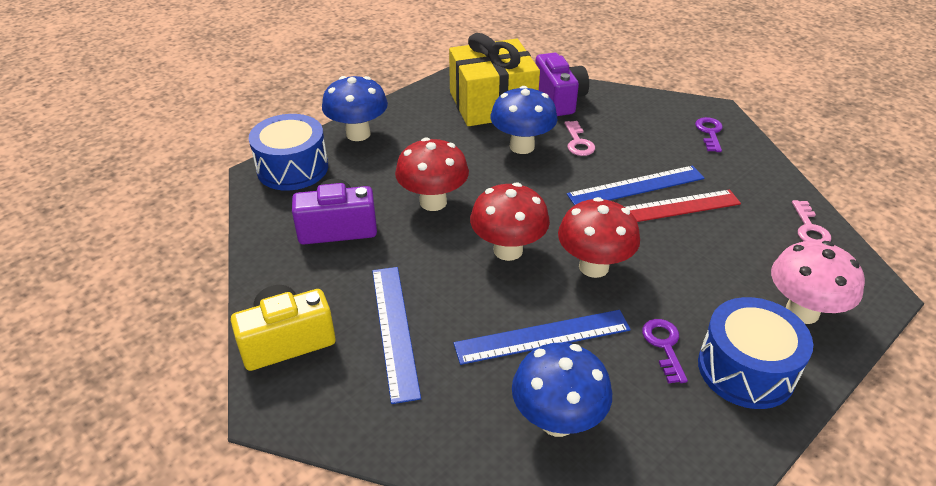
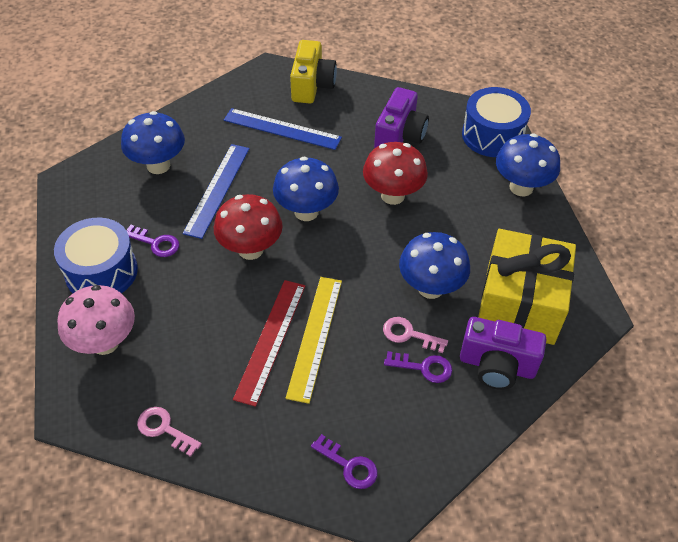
camera: 120 degrees right, 10 degrees up
red mushroom [470,183,550,261] -> blue mushroom [273,157,339,221]
blue ruler [567,165,705,206] -> yellow ruler [286,277,342,404]
none -> purple key [384,351,452,383]

